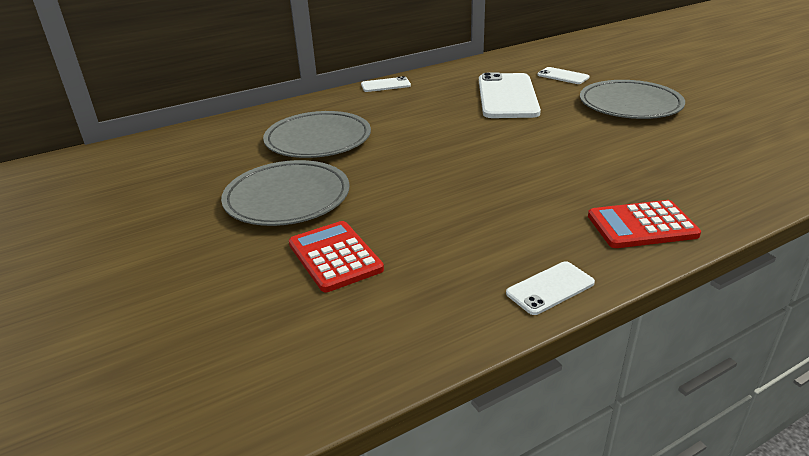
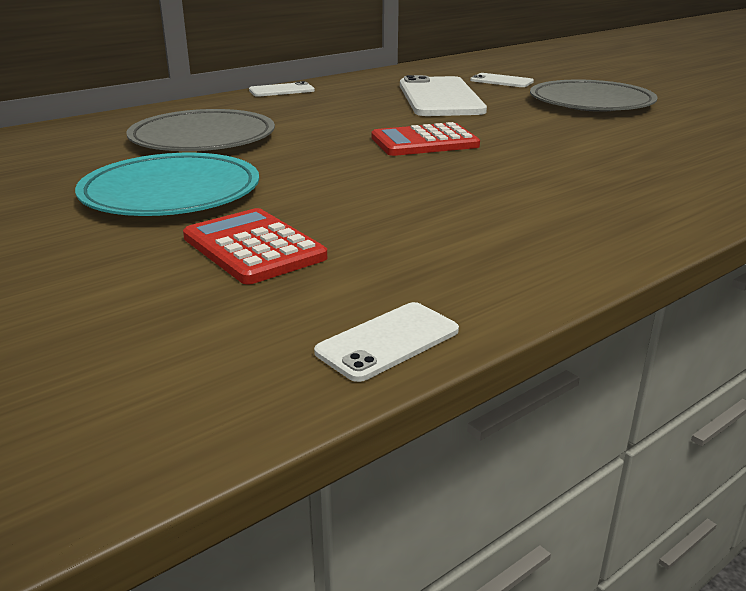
camera: 10 degrees left, 5 degrees down
grey plate [221,160,350,226] -> turquoise plate [75,153,259,216]
white phone [506,261,595,315] -> white phone moved to [314,302,459,382]
red calculator [588,200,701,248] -> red calculator moved to [371,122,480,156]

